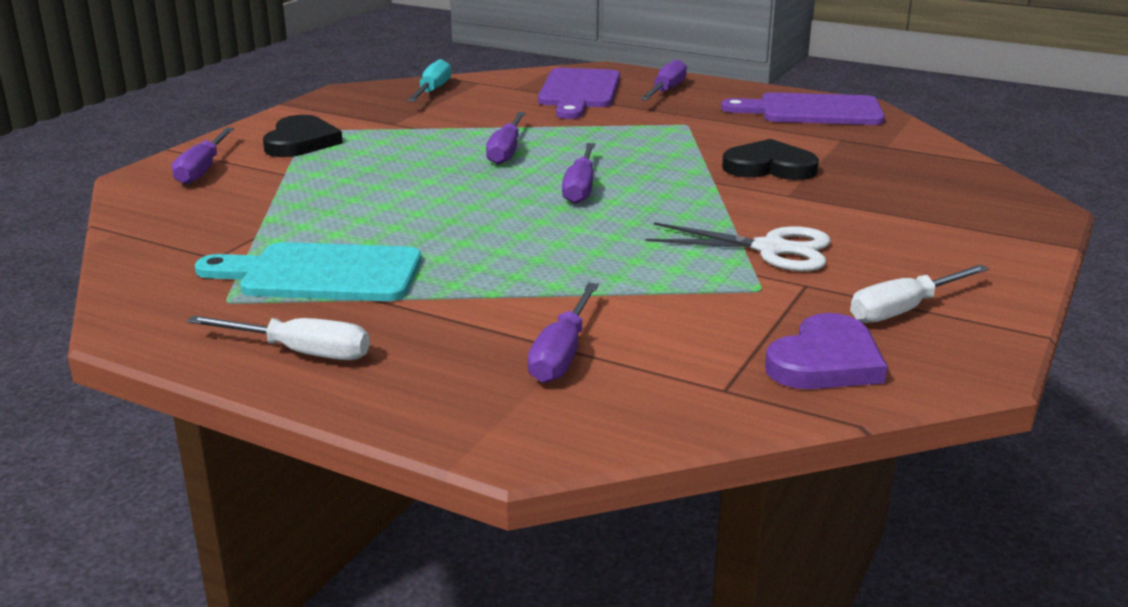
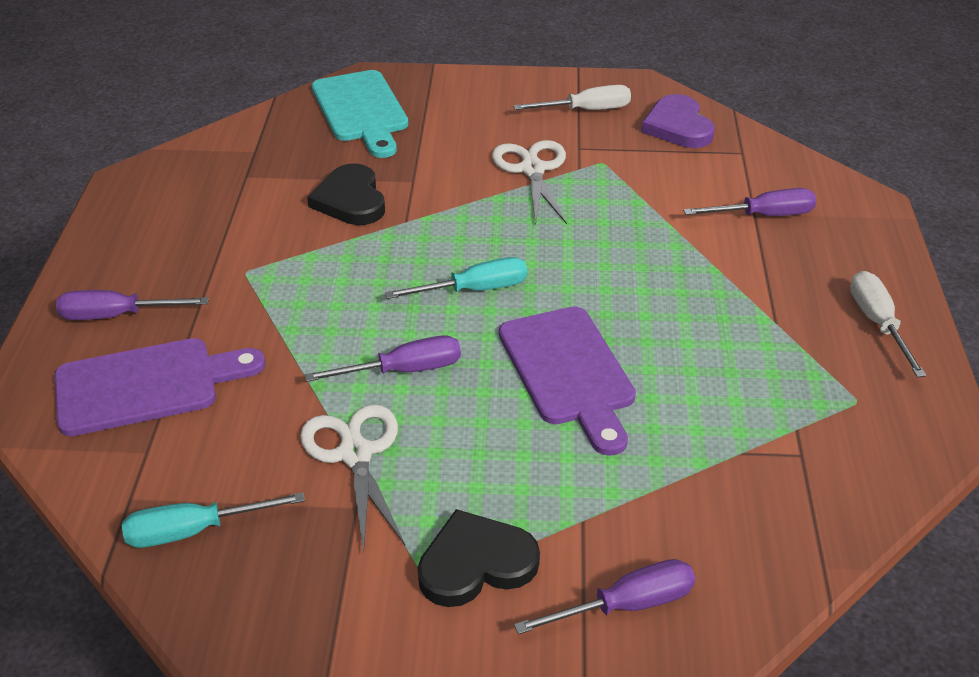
camera: 115 degrees left, 15 degrees up
turquoise cutting board [195,242,422,301] -> turquoise cutting board moved to [312,70,408,158]
purple screwdriver [562,143,595,204] -> turquoise screwdriver [385,257,527,299]
purple cutting board [721,92,885,125] -> purple cutting board moved to [499,306,636,456]
purple heart [765,313,887,389] -> purple heart turned 120 degrees counterclockwise [641,94,715,148]
white screwdriver [850,265,989,323] -> white screwdriver turned 45 degrees counterclockwise [513,85,631,110]
none -> white scissors [300,404,405,553]

